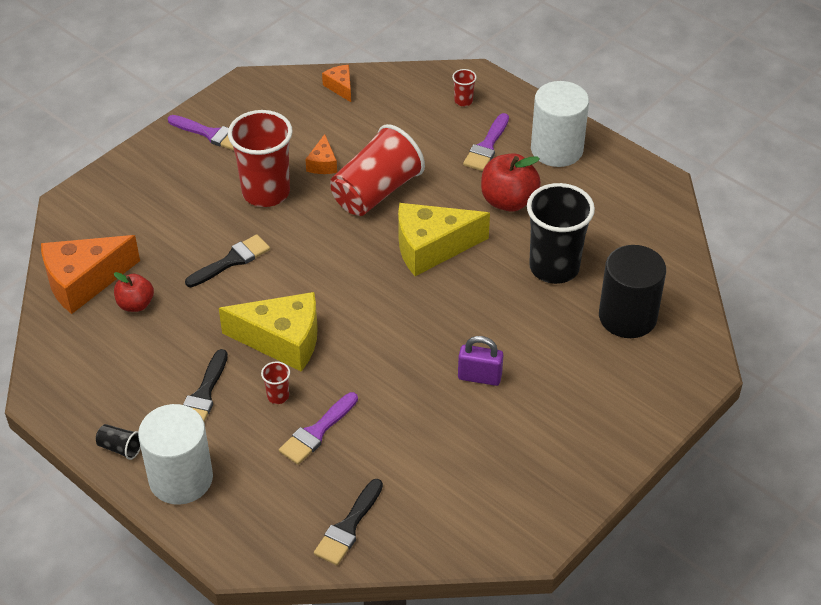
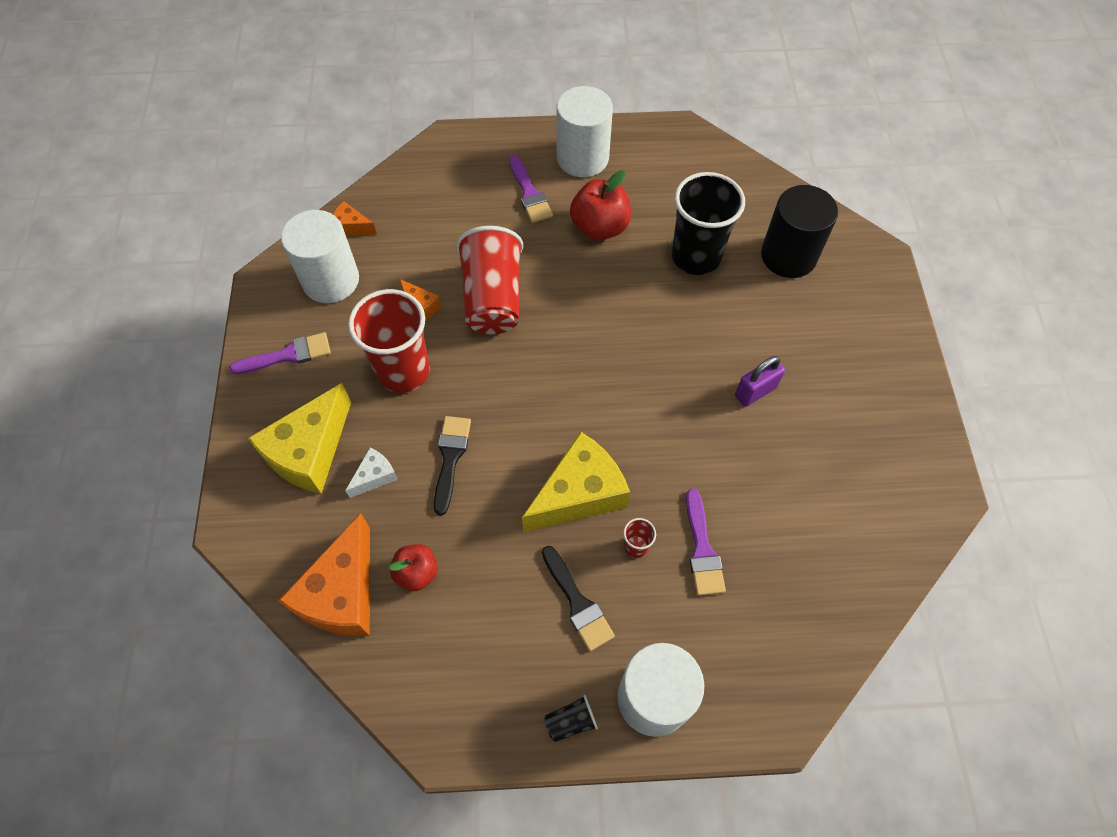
camera: 45 degrees left, 15 degrees up
black brush [314,479,383,565] -> none
yellow cheese [398,203,490,276] -> yellow cheese moved to [248,383,351,494]
red cup [452,69,477,106] -> none
none -> white cylinder [281,210,359,303]
none -> white cheese [345,448,398,498]

